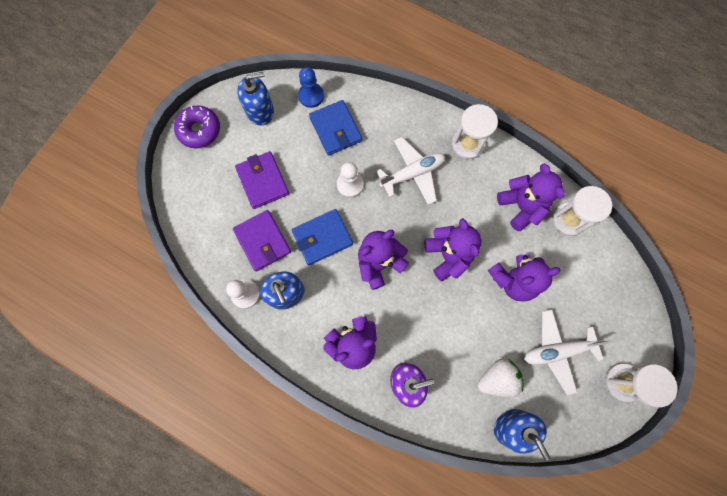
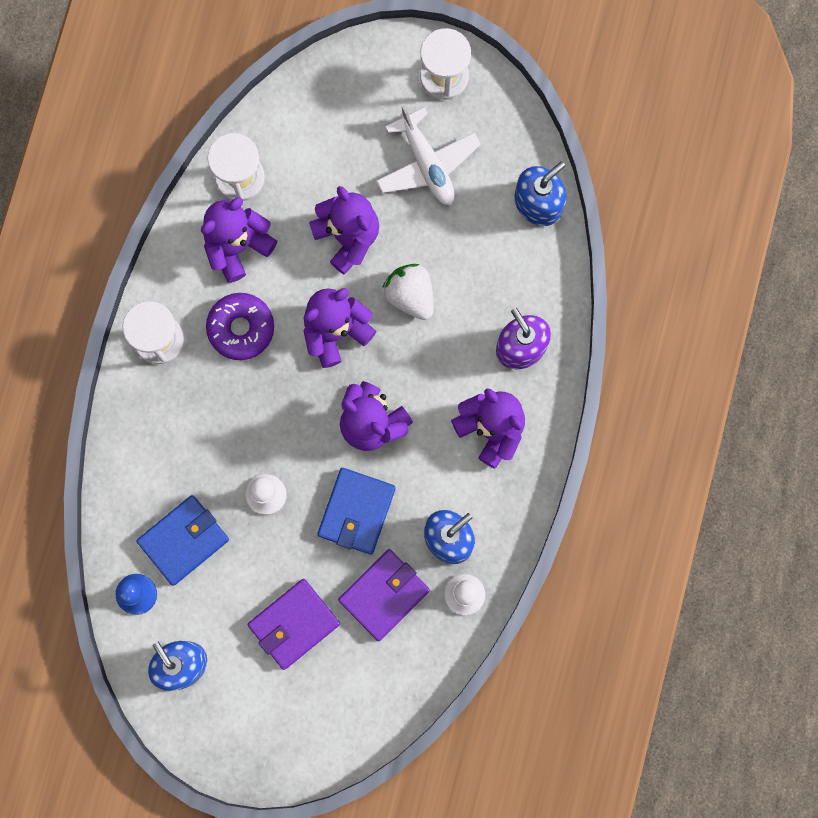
camera: 105 degrees left, 5 degrees up
purple donut [174,105,220,148] -> purple donut moved to [206,293,274,360]
blue wallet [292,209,353,265] -> blue wallet turned 60 degrees clockwise [317,468,396,555]
white plane [376,137,445,205] -> none
white strawberry [477,359,524,398] -> white strawberry moved to [382,264,434,320]

